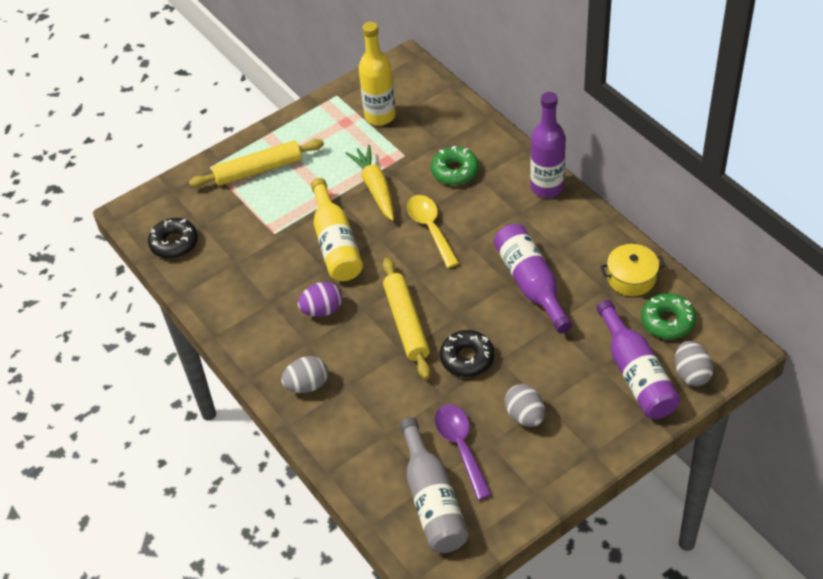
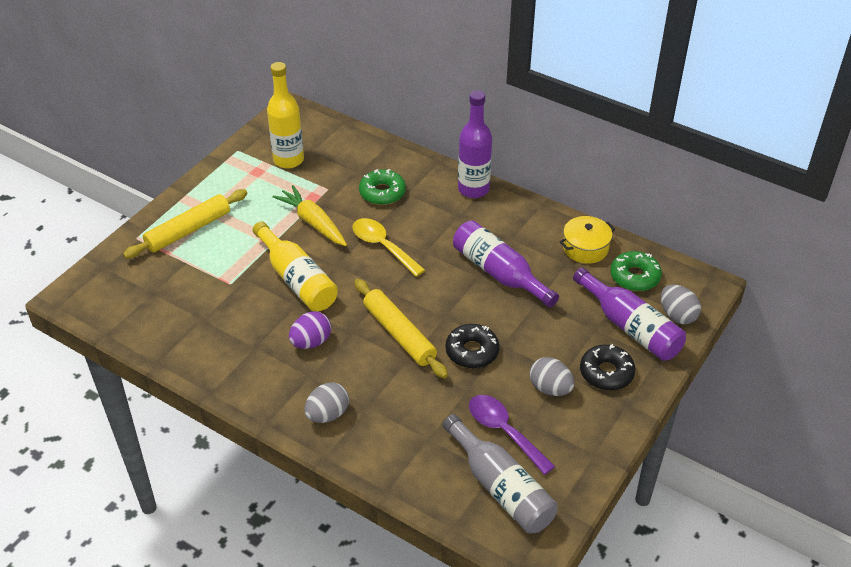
camera: 25 degrees left, 5 degrees down
black donut [148,218,198,259] -> black donut moved to [580,344,635,390]

